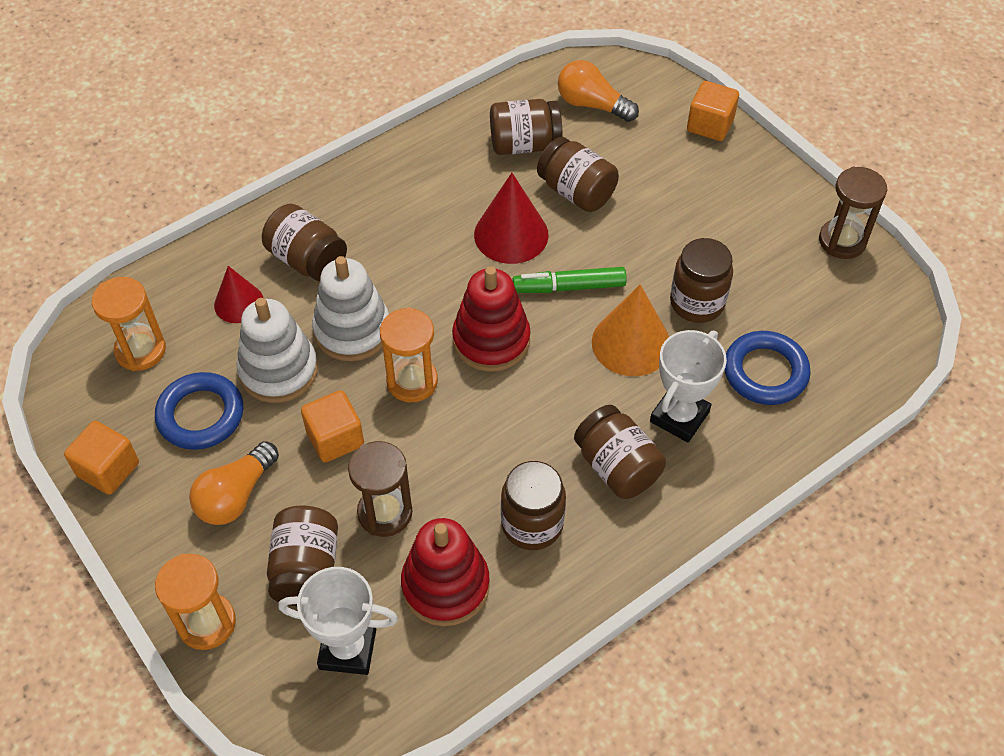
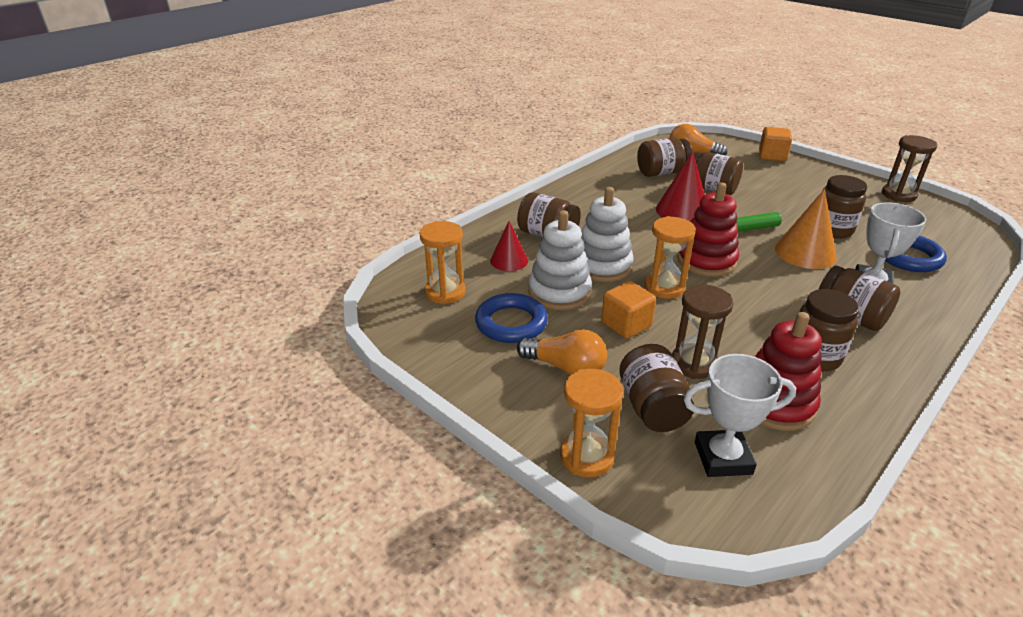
camera: 10 degrees left, 20 degrees down
orange cube [64,421,139,495] -> none
orange light bulb [189,441,279,525] -> orange light bulb turned 90 degrees counterclockwise [517,329,607,375]

